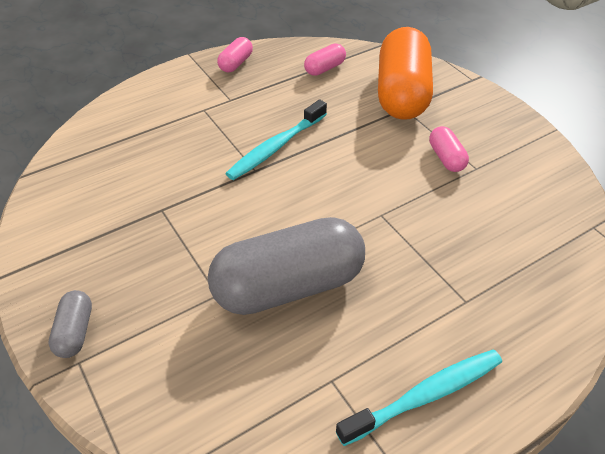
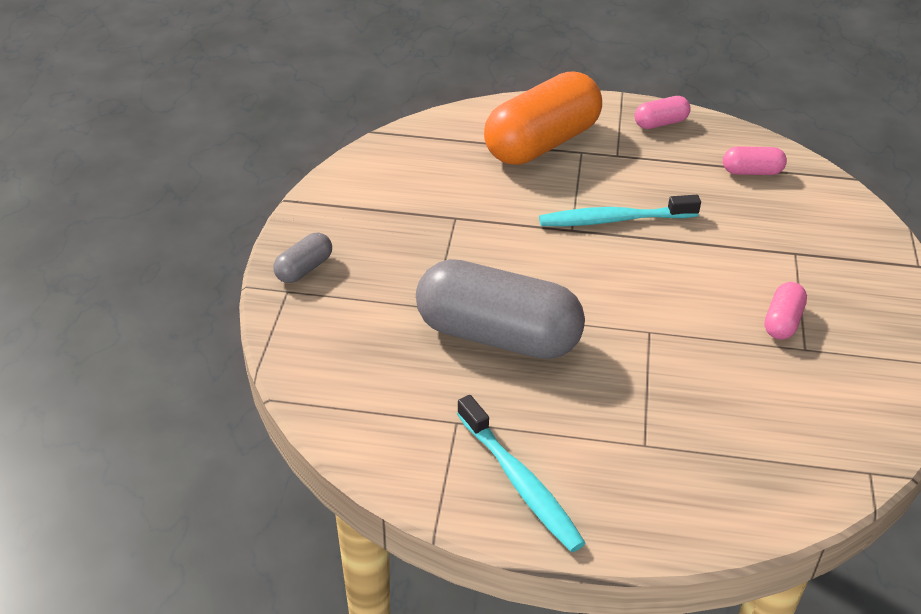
camera: 40 degrees right, 5 degrees down
turquoise toothbrush [336,349,502,446] -> turquoise toothbrush turned 45 degrees clockwise [457,395,585,552]
orange capsule [378,27,433,120] -> orange capsule moved to [484,71,602,165]

